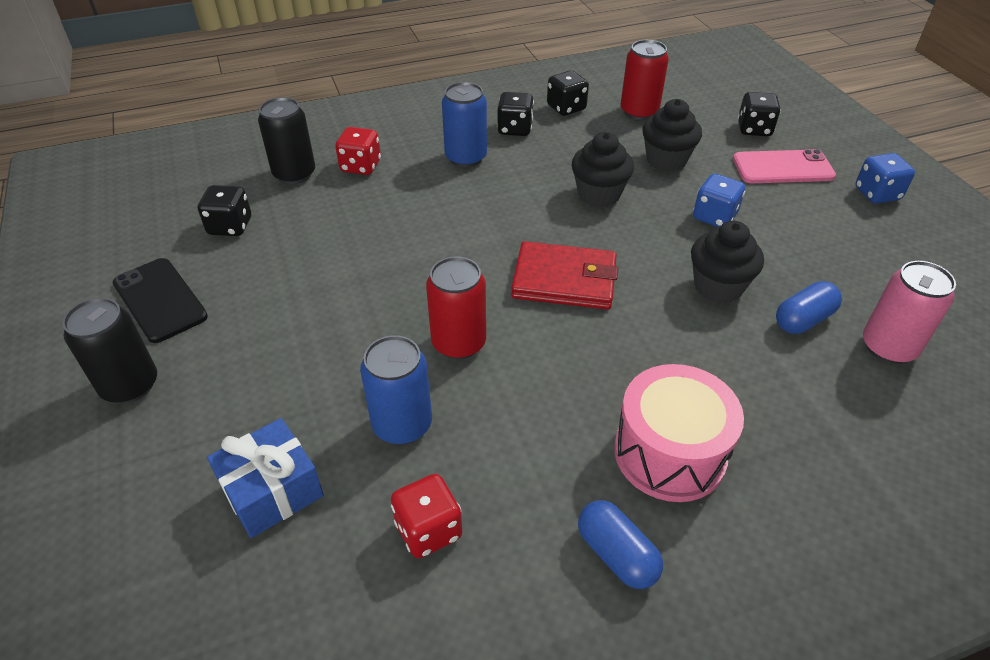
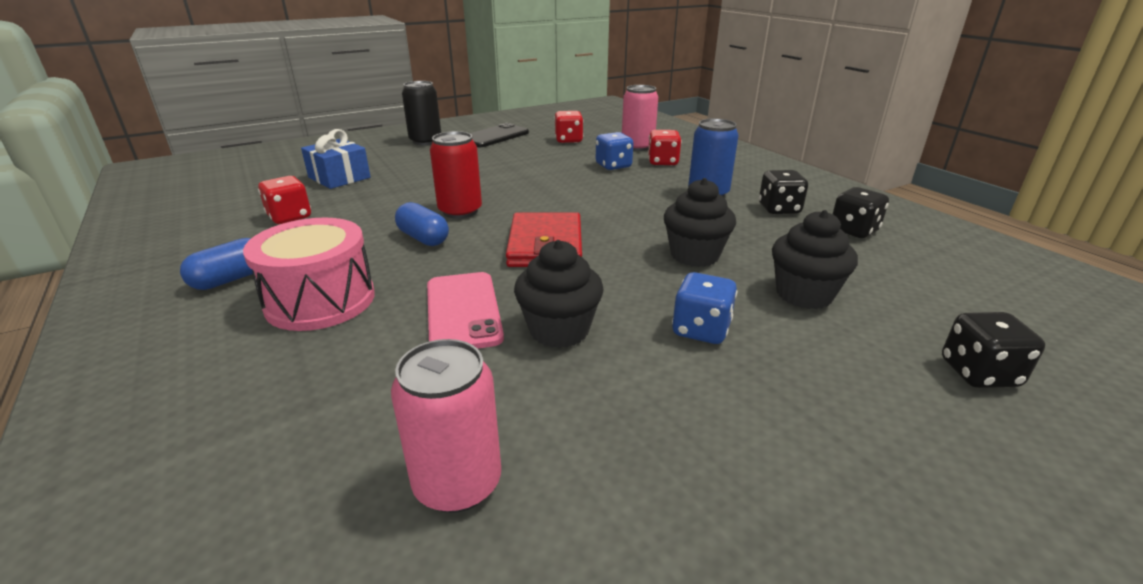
camera: 80 degrees right, 15 degrees down
black dice [198,185,251,236] -> red dice [554,111,584,143]
black can [258,97,315,184] -> pink can [622,85,658,151]
blue can [360,335,432,444] -> none
red can [621,40,669,120] -> none
pink phone [733,149,836,183] -> pink phone moved to [427,272,504,349]
blue capsule [776,281,842,334] -> blue capsule moved to [395,202,449,246]
blue dice [856,153,915,204] -> blue dice moved to [596,132,633,170]

